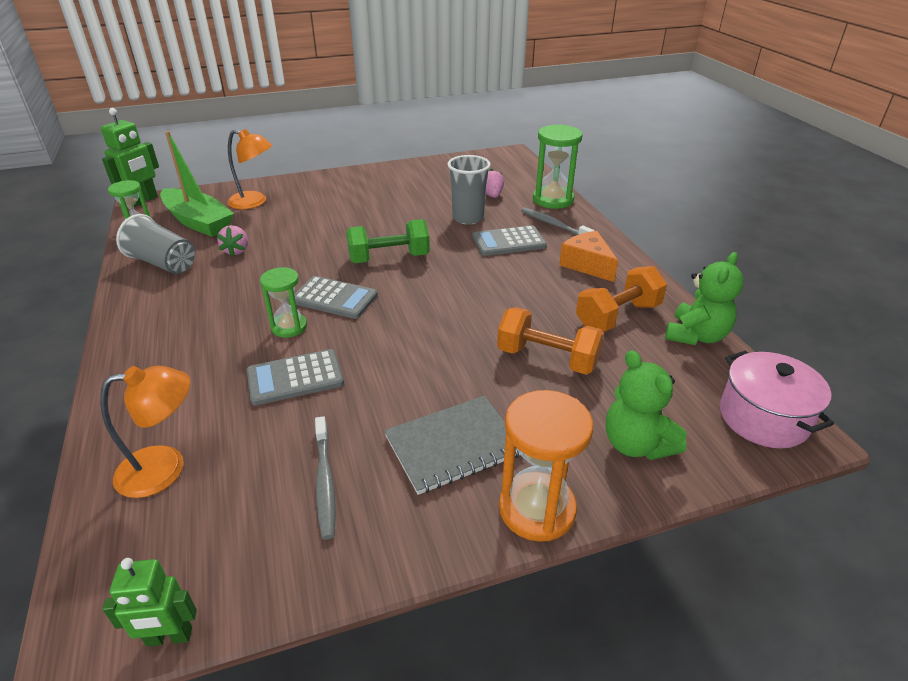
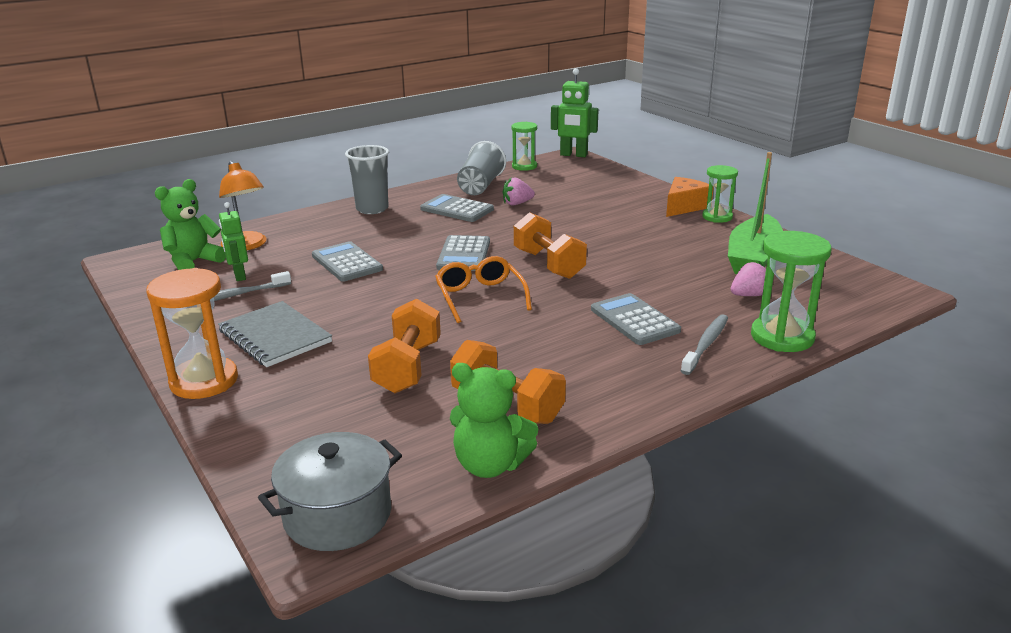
camera: 75 degrees right, 10 degrees down
green robot [102,558,197,647] -> green robot moved to [219,202,248,281]
green boat [160,131,234,237] -> green boat moved to [728,152,783,274]
orange lamp [227,129,272,210] -> none
green hourglass [260,267,307,338] -> green hourglass moved to [702,165,738,223]
green dumbbell [346,219,430,263] -> orange dumbbell [514,212,587,279]
grey cup [447,155,491,225] -> grey cup moved to [345,145,389,214]
orange cheese [559,231,618,282] -> orange cheese moved to [666,177,714,217]
green teddy bear [606,350,687,460] -> green teddy bear moved to [155,179,226,270]
pink pot [720,351,834,448] -> grey pot [258,432,402,551]
none -> grey calculator [420,194,494,222]
none -> orange glasses [435,256,532,323]

